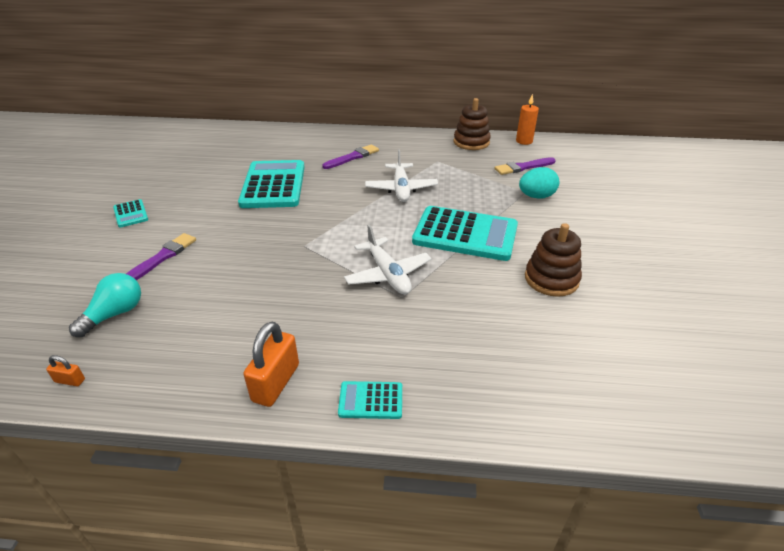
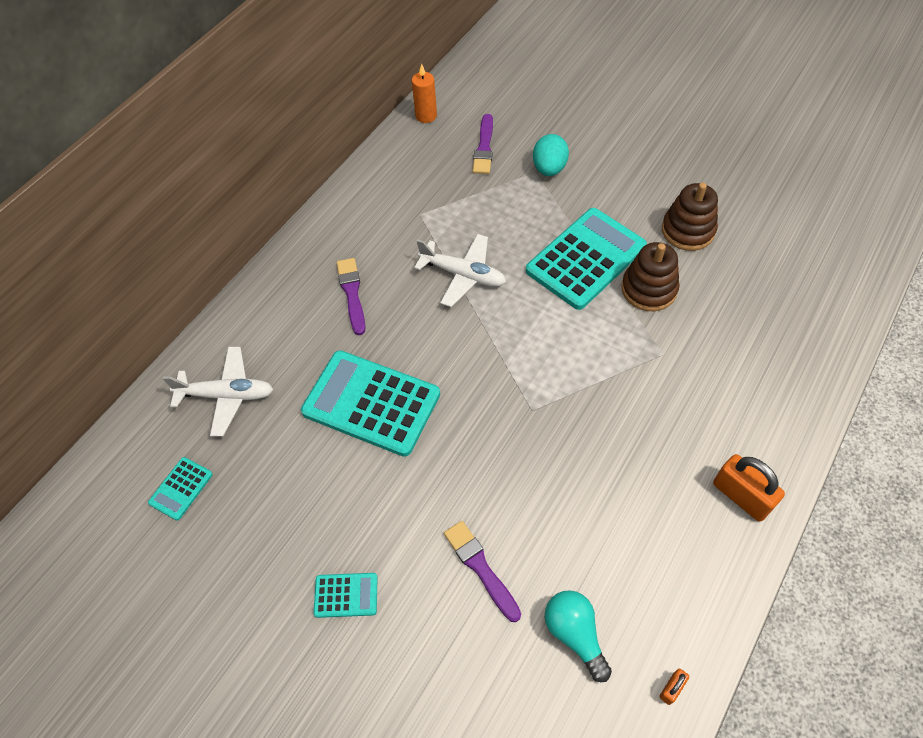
camera: 60 degrees left, 20 degrees up
turquoise calculator [338,381,402,419] -> turquoise calculator moved to [148,457,213,521]
white plane [344,225,432,295] -> white plane moved to [162,347,274,437]
brown stacking toy [454,98,491,150] -> brown stacking toy moved to [621,242,679,311]

